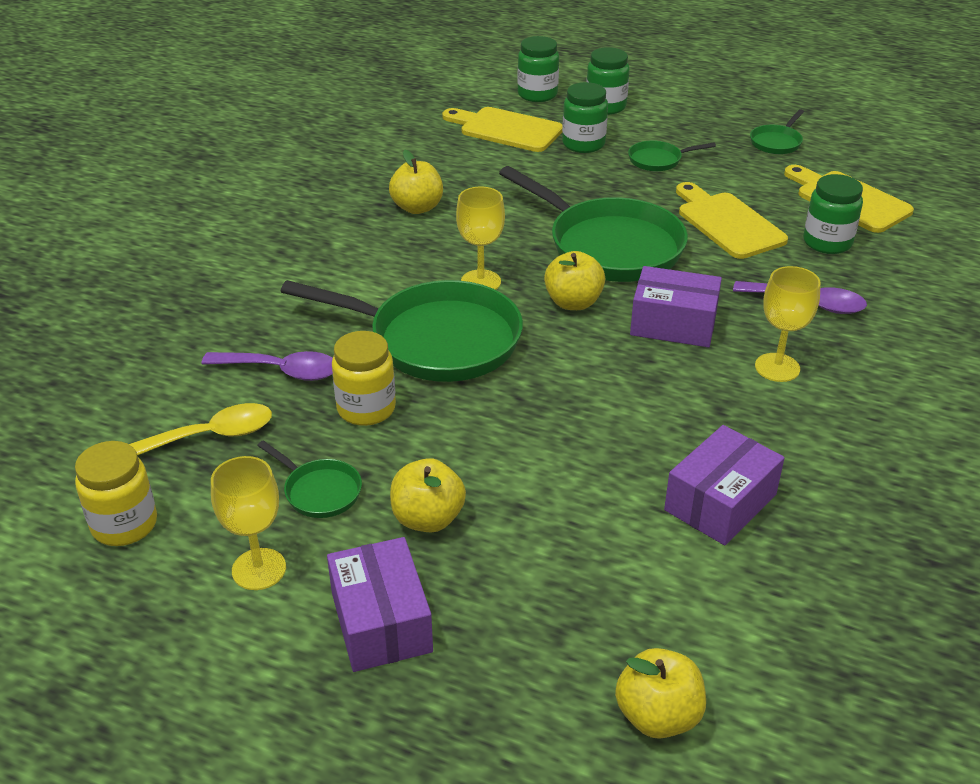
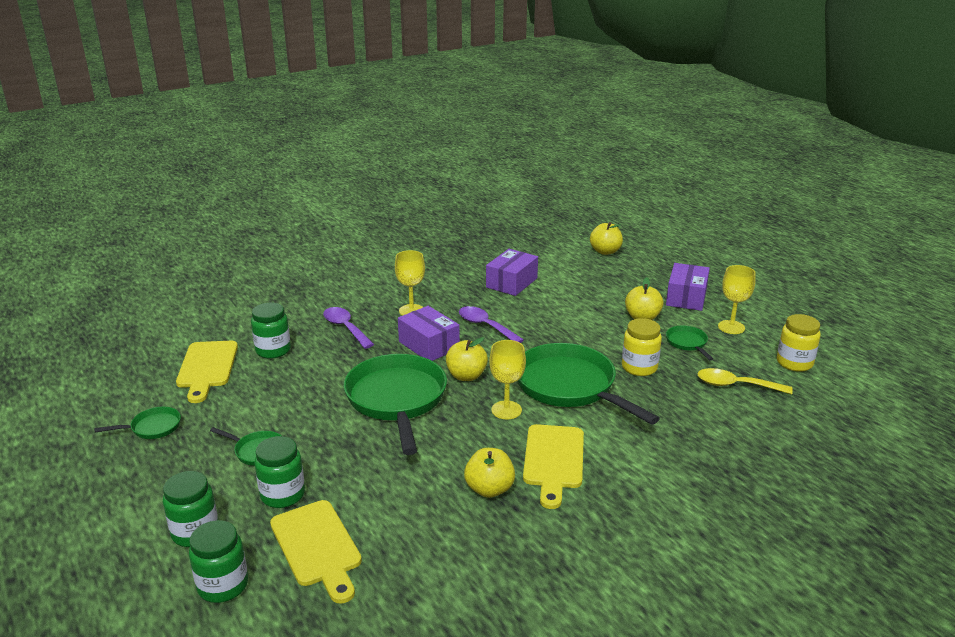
camera: 145 degrees left, 10 degrees down
purple spoon [201,351,333,381] -> purple spoon moved to [459,306,524,343]
purple box [664,425,785,546] -> purple box turned 45 degrees counterclockwise [486,249,538,296]
yellow cutting board [676,182,788,259] -> yellow cutting board moved to [523,424,584,509]

